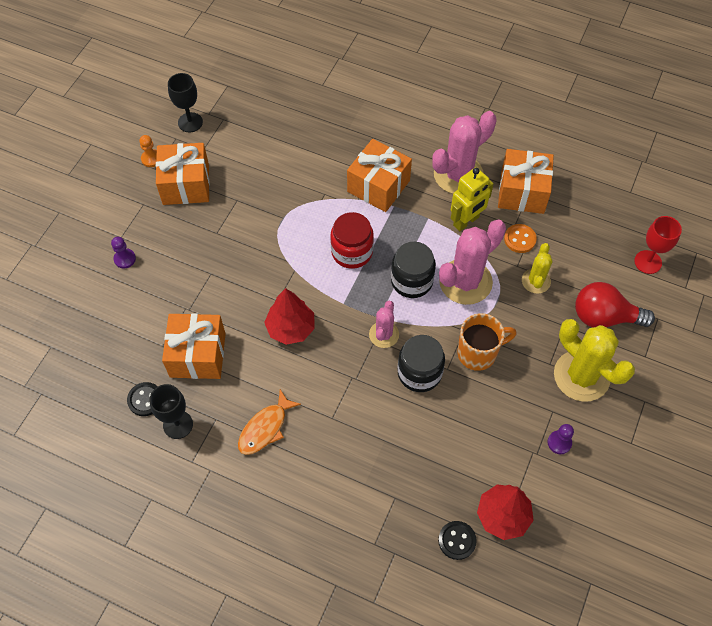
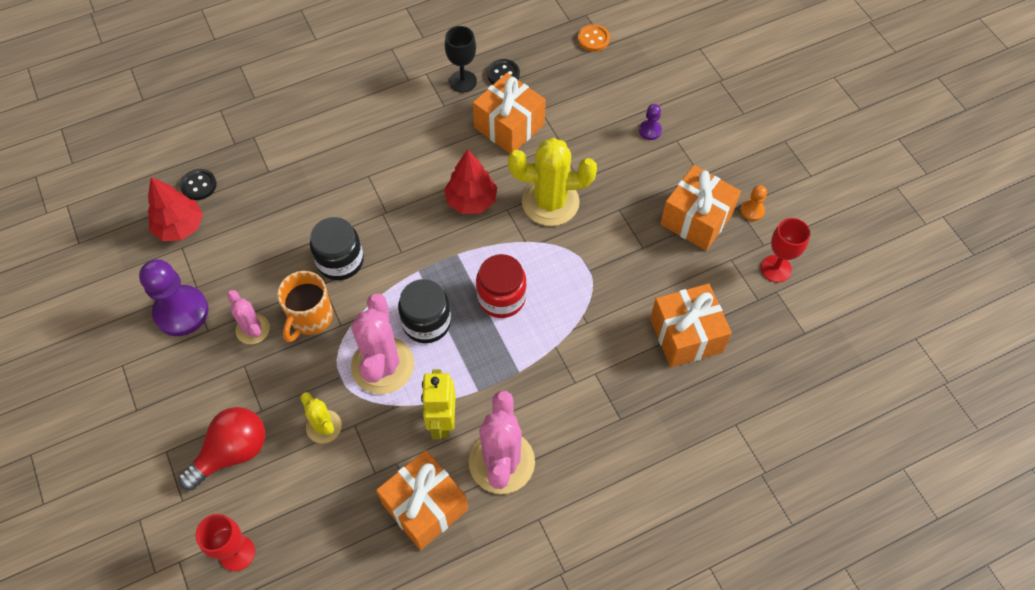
camera: 130 degrees right, 0 degrees up
black goblet [168,73,203,132] -> red goblet [761,218,810,282]
orange fish [238,389,301,455] -> none
orange gift [347,139,412,212] -> orange gift moved to [650,284,732,367]
pink cactus [369,301,399,348] -> pink cactus moved to [227,290,270,344]
orange button [504,224,537,253] -> orange button moved to [578,24,610,52]
purple pawn [547,424,574,454] -> purple pawn [139,259,209,336], size x2.13
yellow cactus [554,319,635,402] -> yellow cactus moved to [508,138,597,226]

